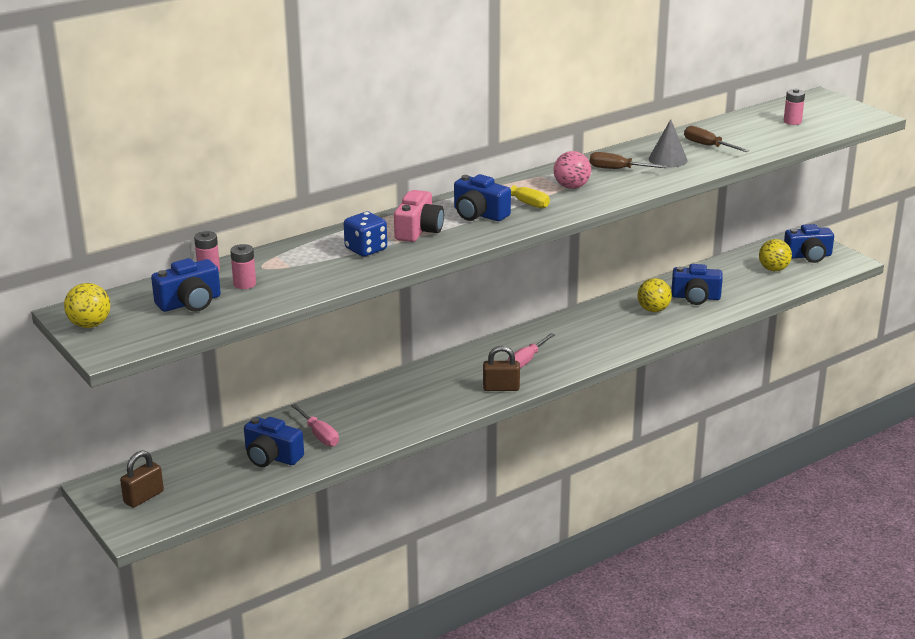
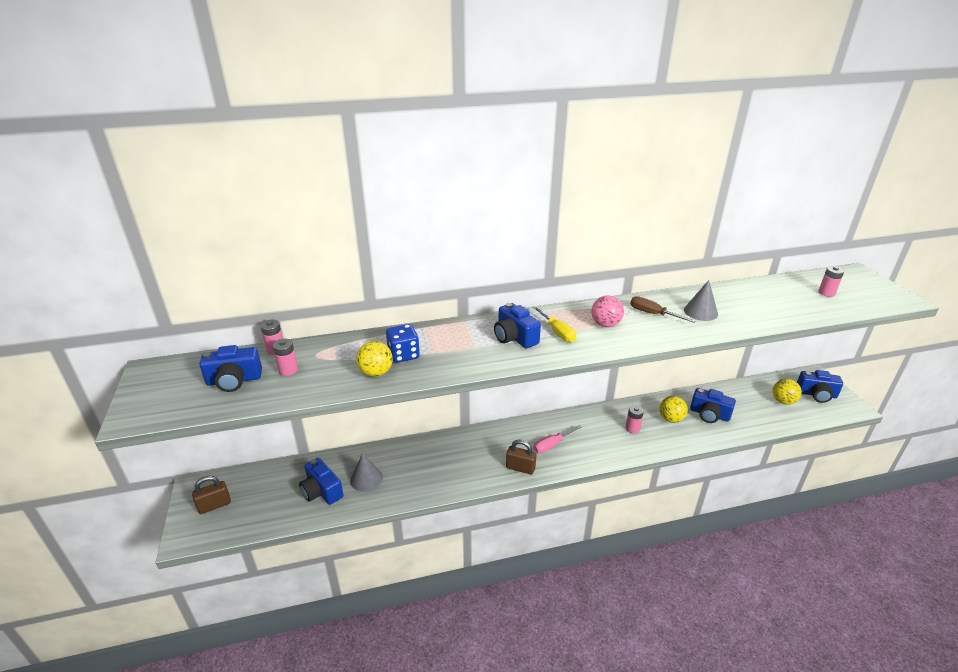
camera: 20 degrees right, 5 degrees up
yellow ball [64,283,110,328] -> yellow ball moved to [356,341,393,377]
pink screwdriver [291,404,339,446] -> grey cone [350,453,383,491]
pink camera [394,190,444,242] -> none
brown screwdriver [684,126,749,152] -> none
none -> pink battery [625,405,644,433]

